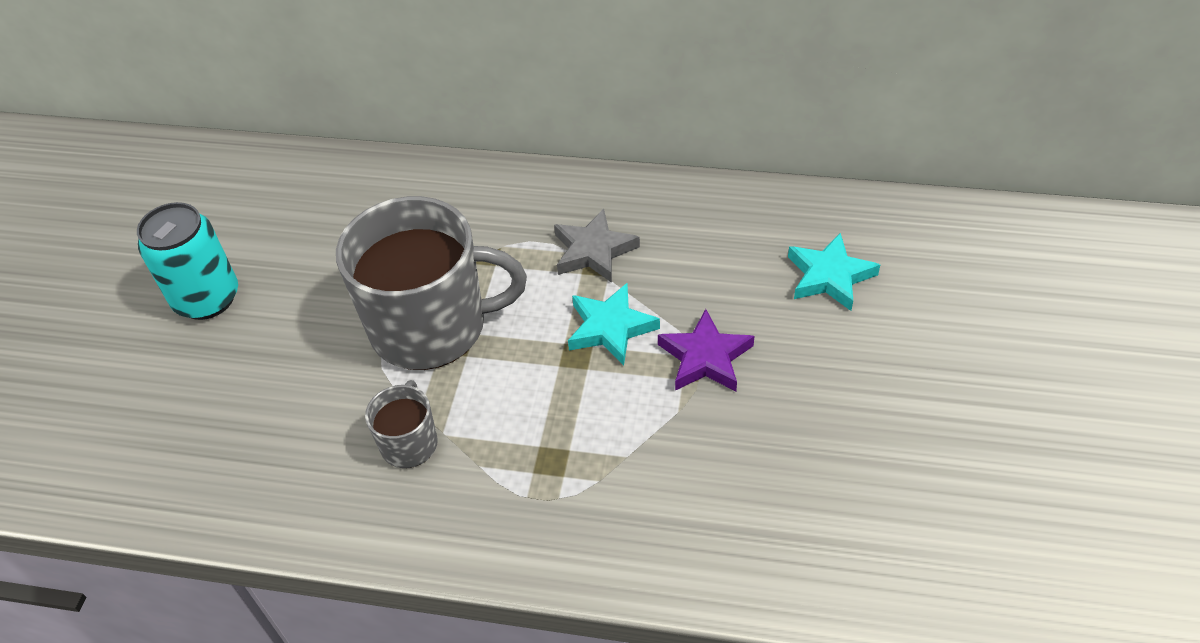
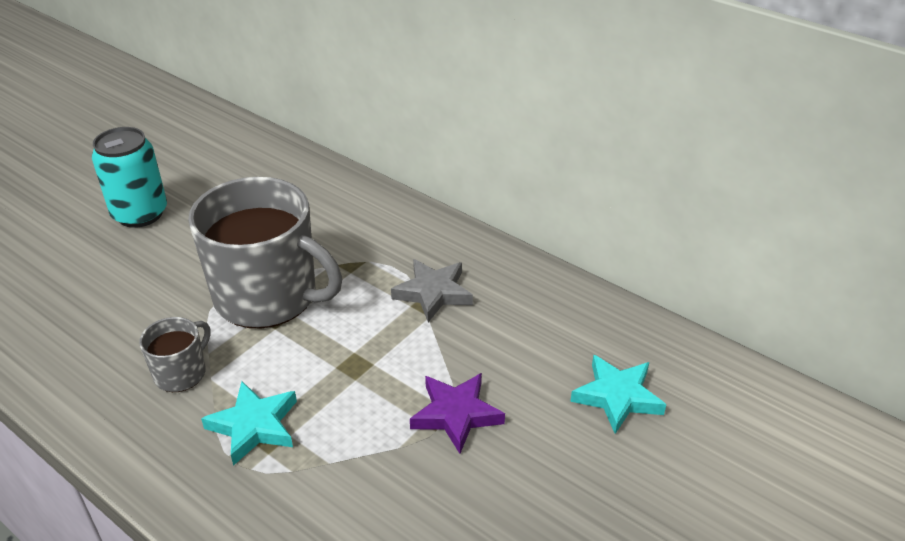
camera: 25 degrees right, 10 degrees down
turquoise star [568,283,660,366] -> turquoise star moved to [201,381,297,466]

